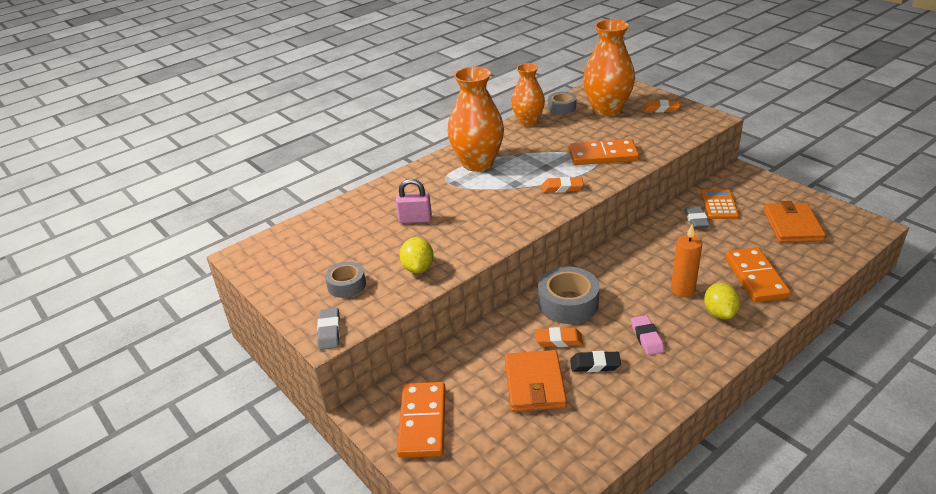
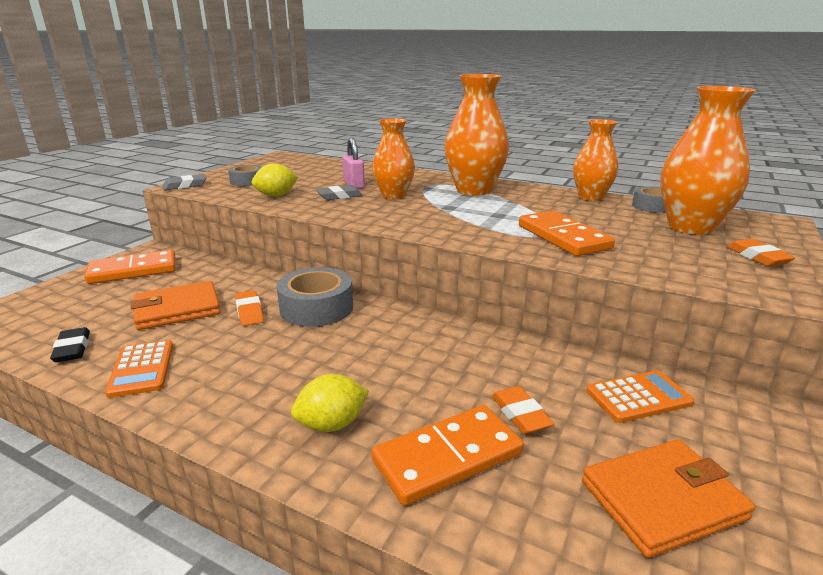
camera: 65 degrees right, 10 degrees down
orange eraser [542,177,584,193] -> orange eraser moved to [492,386,554,434]
black eraser [570,351,621,372] -> black eraser moved to [50,327,90,362]
pink eraser [631,315,664,355] -> none
orange candle [671,224,702,297] -> none
grey eraser [684,206,710,229] -> grey eraser moved to [316,185,363,200]
none -> orange calculator [105,340,173,398]
none -> orange vase [372,118,415,199]

